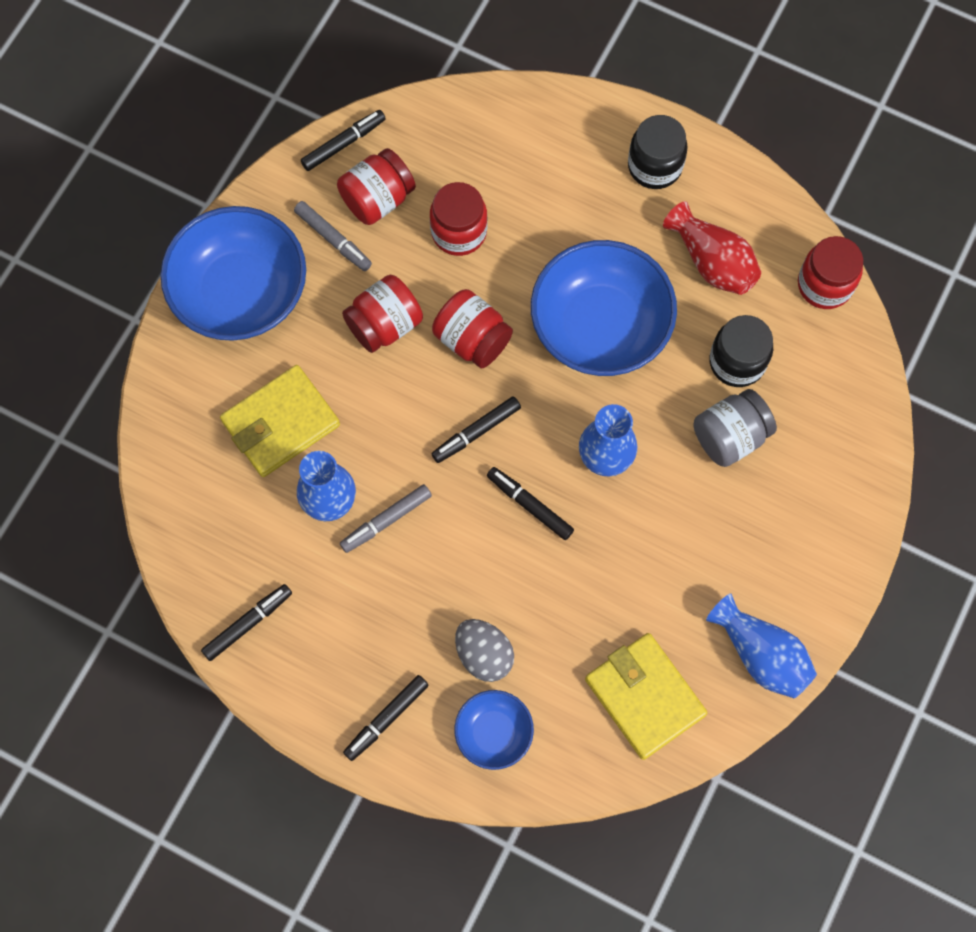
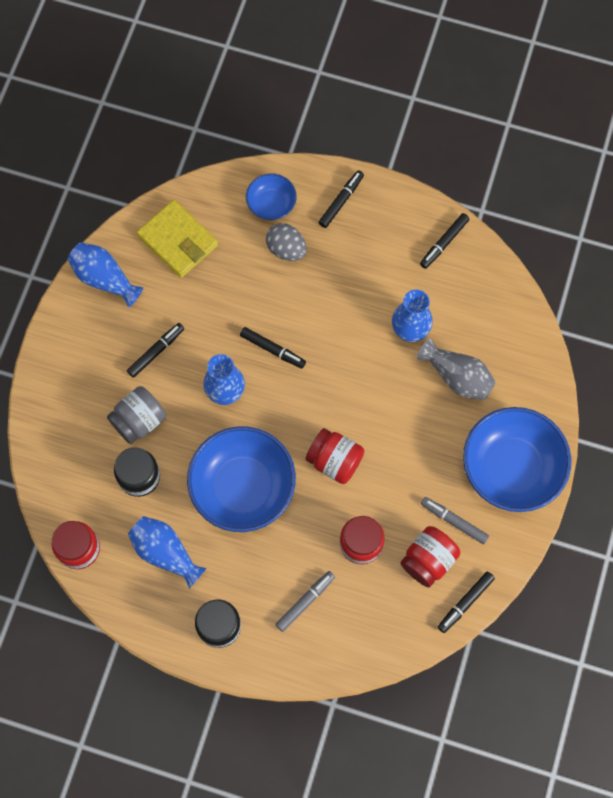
camera: 170 degrees right, 0 degrees up
yellow wallet [220,365,340,477] -> grey vase [417,338,495,400]
grey marker [340,484,432,553] -> grey marker moved to [275,571,335,632]
red jar [342,275,423,353] -> none
black marker [432,396,521,463] -> black marker moved to [127,323,184,378]
red vase [663,201,761,295] -> blue vase [128,516,207,589]

